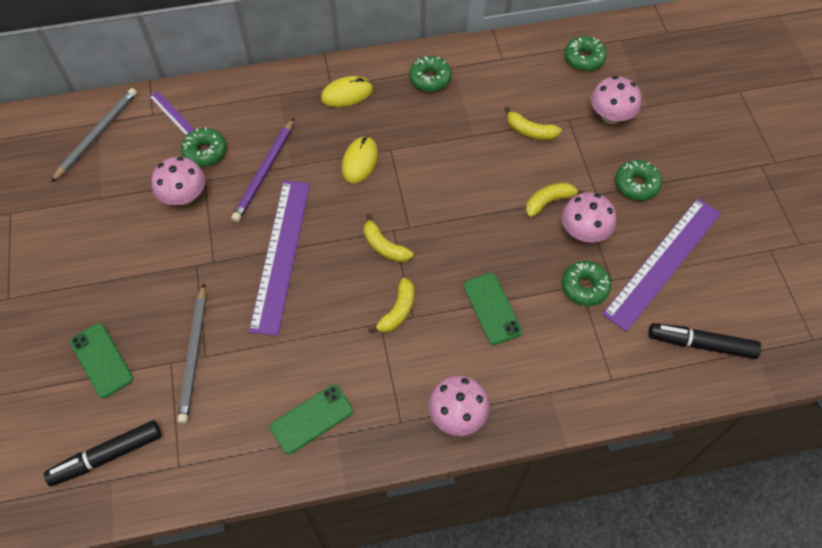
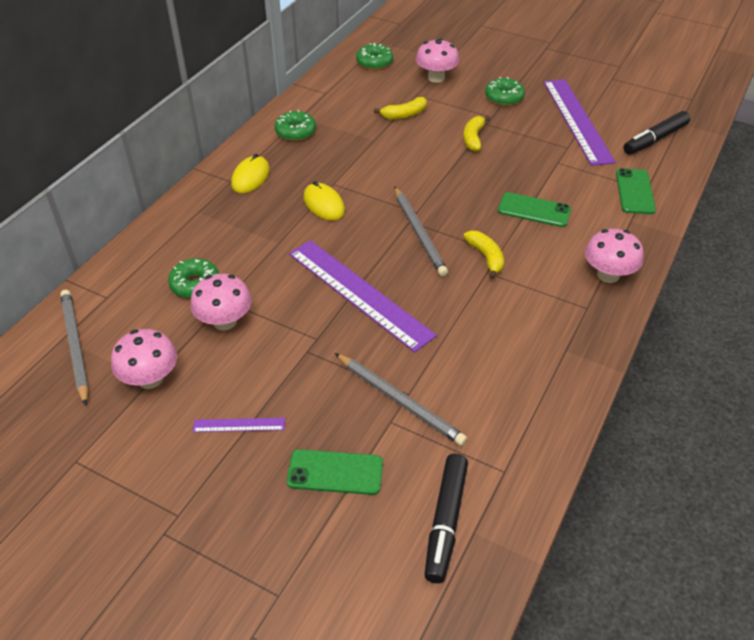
camera: 50 degrees left, 15 degrees down
purple ruler [149,91,195,135] -> purple ruler moved to [193,418,285,432]
purple pencil [231,118,294,222] -> none
green phone [270,385,353,454] -> green phone moved to [616,168,656,214]
yellow banana [364,214,413,263] -> grey pencil [394,187,448,276]
pink mushroom [562,192,616,243] -> pink mushroom moved to [111,329,177,389]
green donut [562,261,611,306] -> none

